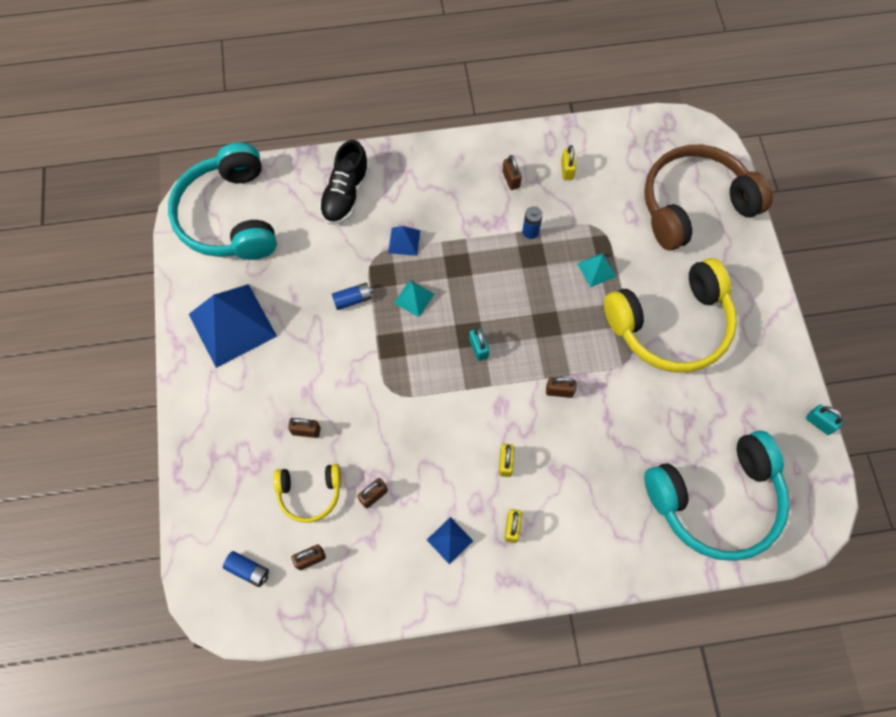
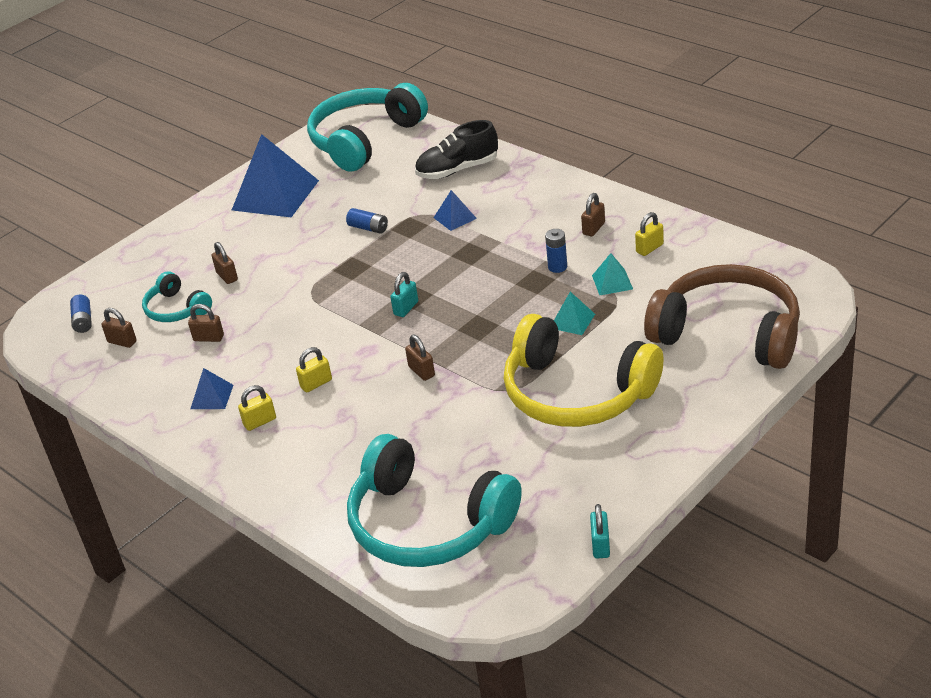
camera: 55 degrees right, 30 degrees down
yellow headphones [273,464,341,523] -> turquoise headphones [142,271,212,322]
turquoise pyramid [394,280,434,317] -> turquoise pyramid moved to [592,253,633,295]

